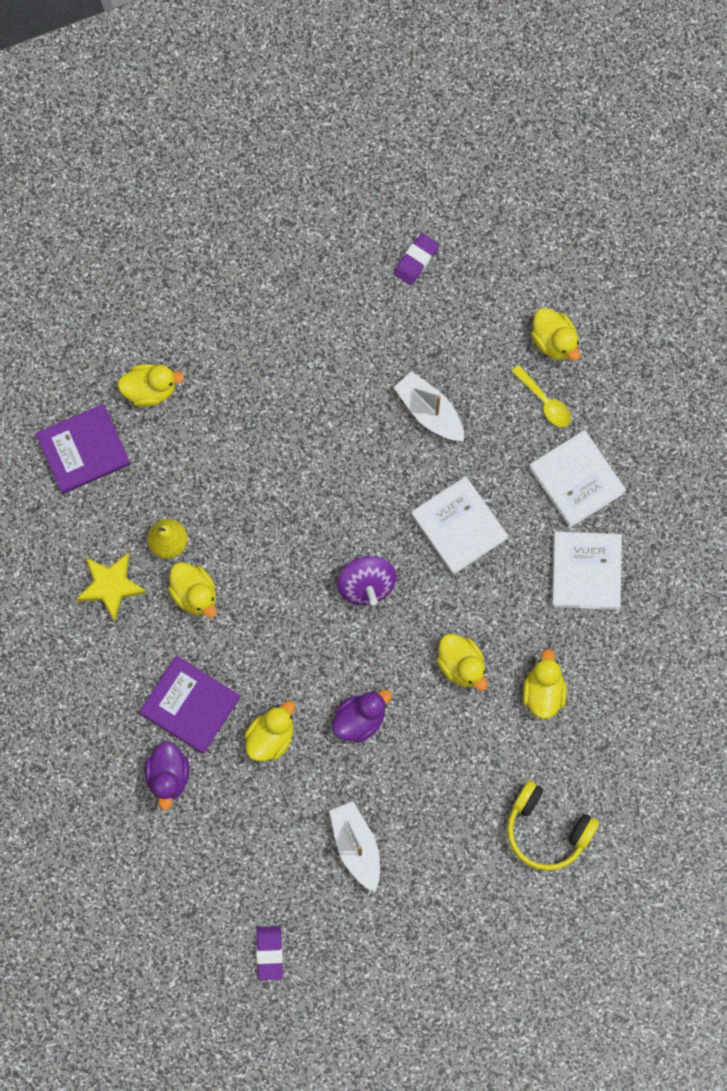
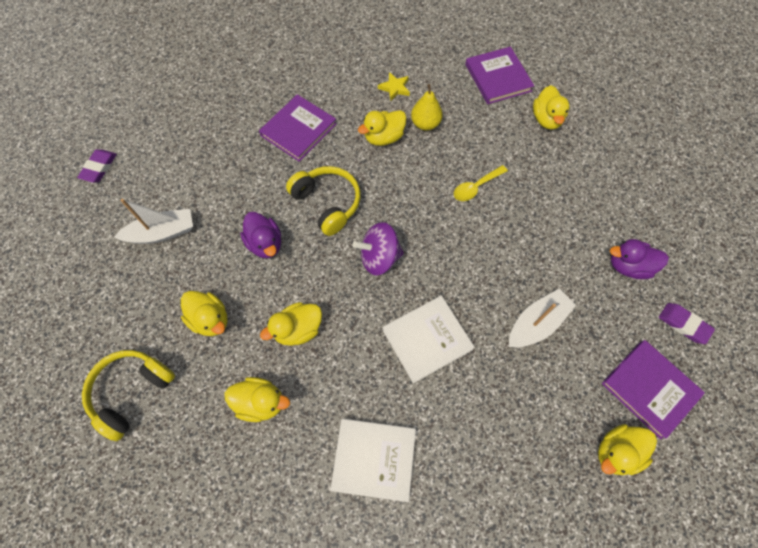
camera: 95 degrees right, 10 degrees down
yellow star [76,552,147,622] -> yellow star [378,72,410,101], size x0.64
purple duck [145,741,189,810] -> purple duck moved to [610,239,669,279]
yellow duck [244,701,295,761] -> yellow duck moved to [181,291,228,336]
purple eraser [256,926,283,980] -> purple eraser turned 75 degrees counterclockwise [77,149,117,183]
yellow spoon [511,365,571,427] -> yellow spoon moved to [454,165,508,201]
white book [529,430,626,528] -> none
none -> yellow headphones [286,166,360,236]
none -> purple book [602,340,705,439]

